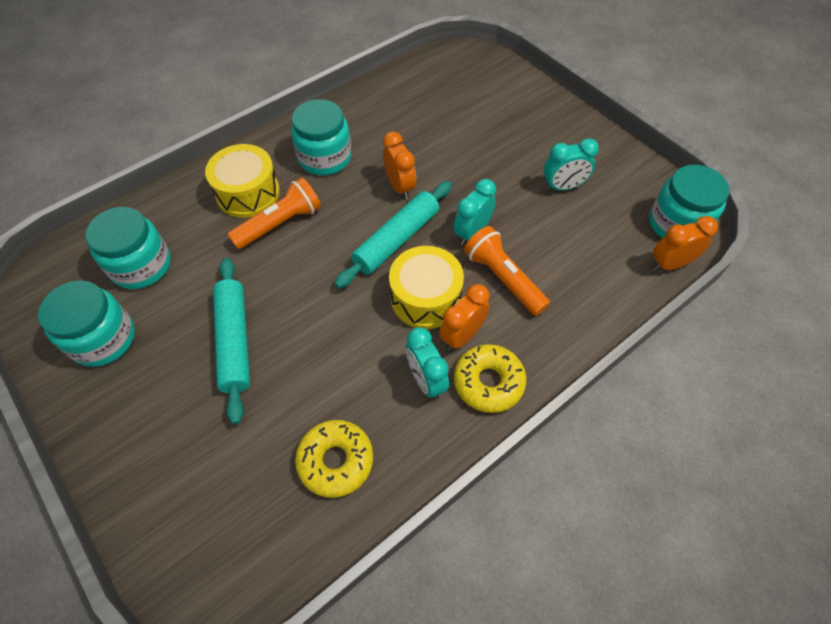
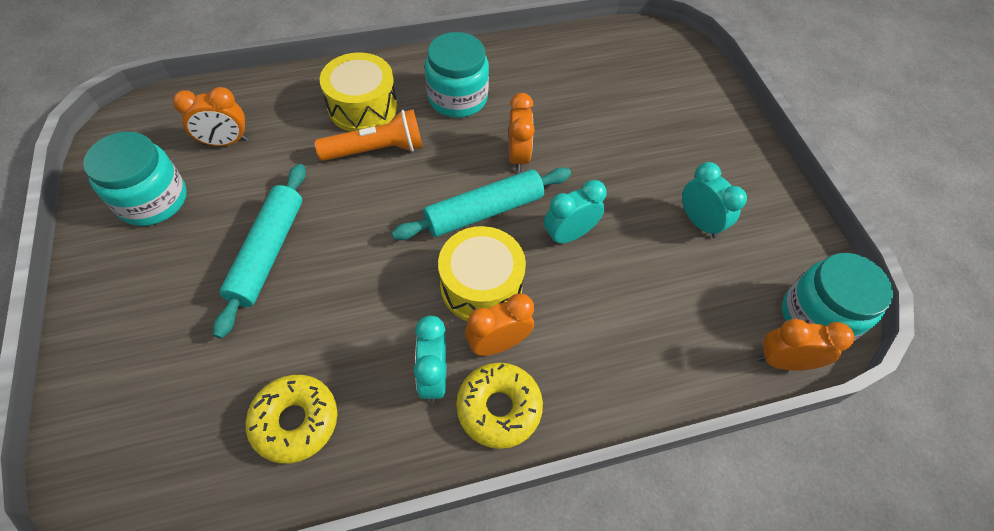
camera: 20 degrees right, 0 degrees up
turquoise jar [85,207,171,289] -> orange clock [173,87,248,146]
orange flashlight [464,226,550,316] -> none
turquoise clock [544,138,599,191] -> turquoise clock turned 135 degrees counterclockwise [682,162,747,238]

